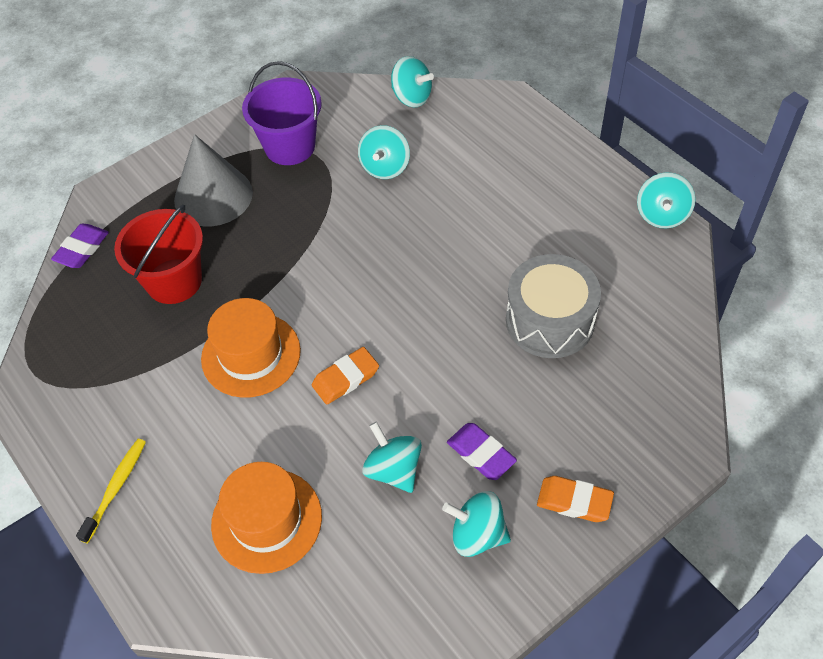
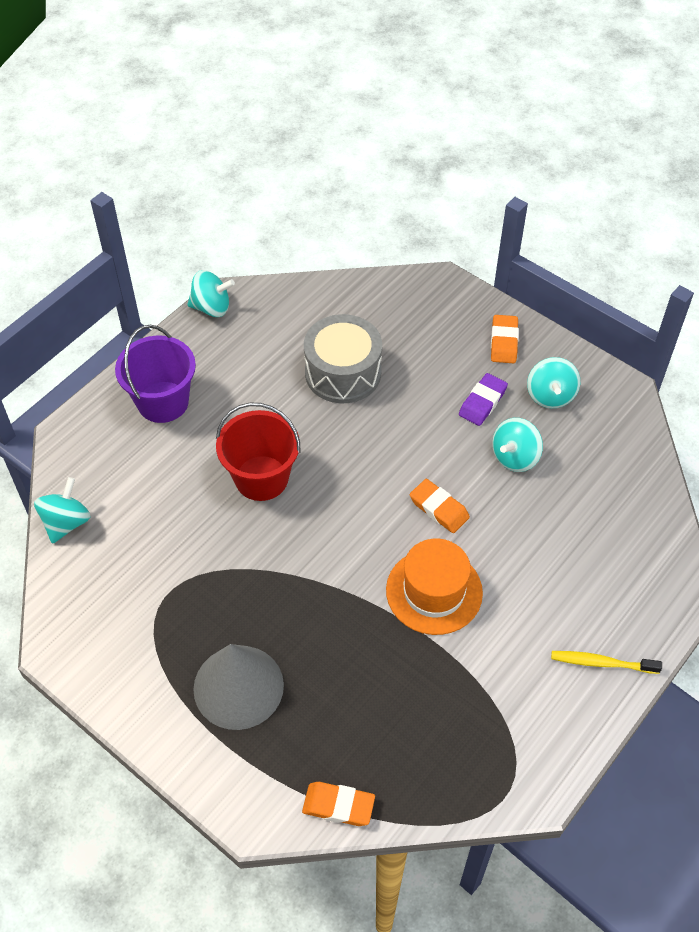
camera: 105 degrees left, 0 degrees up
purple eraser [51,224,109,268] -> orange eraser [302,782,375,826]
red bucket [114,205,203,304] -> red bucket moved to [216,403,301,501]
orange hat [211,462,322,574] -> none
purple bucket [242,61,322,165] -> purple bucket moved to [115,325,196,423]
turquoise spinning top [358,125,410,179] -> none

